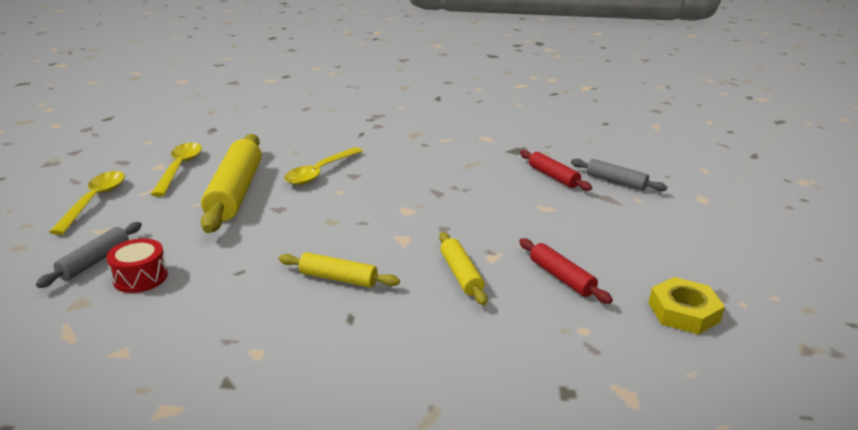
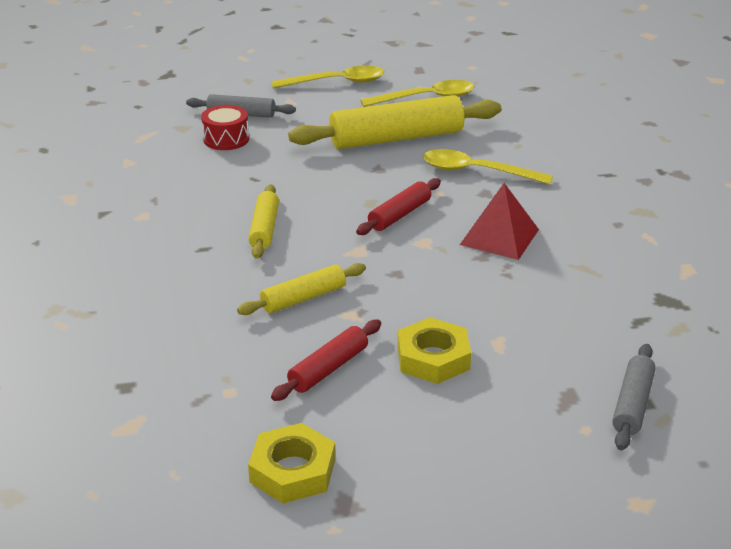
camera: 75 degrees right, 5 degrees up
red rolling pin [520,150,592,191] -> red rolling pin moved to [356,178,441,235]
none -> yellow nut [398,317,471,384]
none -> red pyramid [460,183,539,260]

